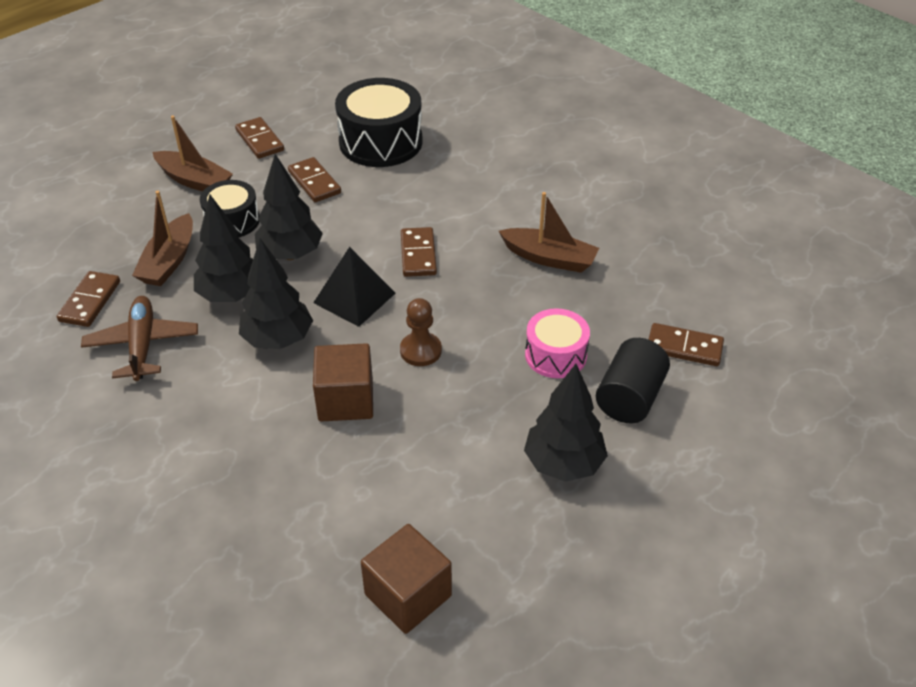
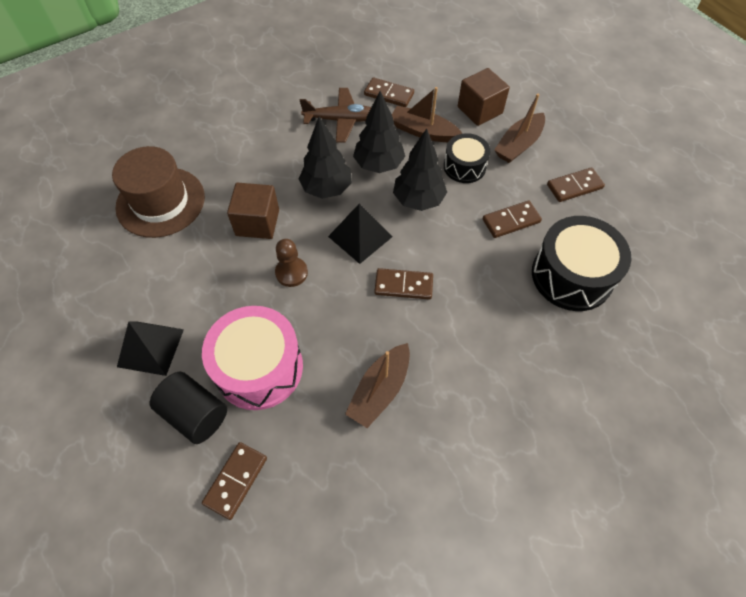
camera: 100 degrees right, 15 degrees up
brown cube [361,524,452,634] -> brown cube moved to [458,68,510,126]
black tree [524,364,608,482] -> black pyramid [117,321,184,376]
pink drum [525,308,590,378] -> pink drum [202,306,303,410], size x1.68
none -> brown hat [112,146,205,238]

